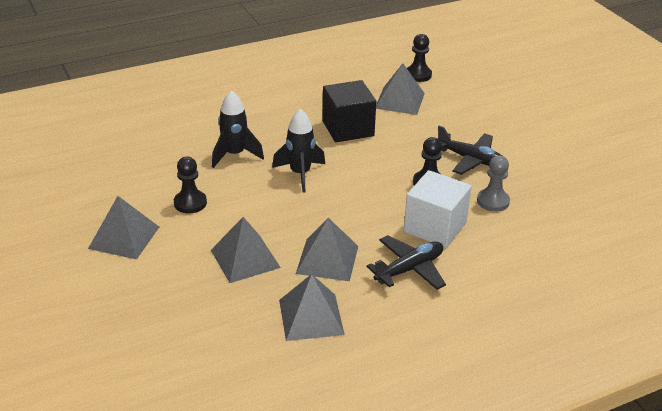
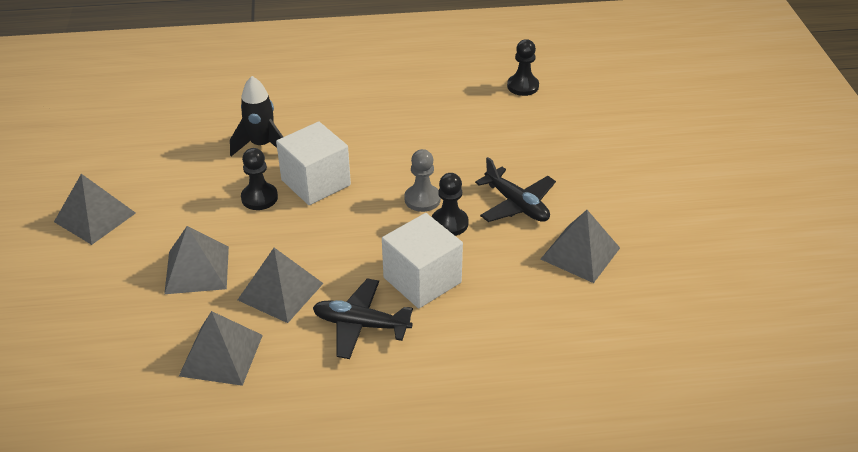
camera: 20 degrees right, 5 degrees up
black pawn [174,157,207,213] -> black pawn moved to [241,148,278,210]
black rocket [272,109,325,193] -> white cube [276,122,351,205]
black cube [322,80,376,142] -> none
black plane [366,235,446,290] -> black plane turned 150 degrees counterclockwise [313,278,413,359]
grey pyramid [376,63,425,115] -> grey pyramid moved to [541,210,620,283]
grey pawn [477,155,510,212] -> grey pawn moved to [404,149,441,212]

